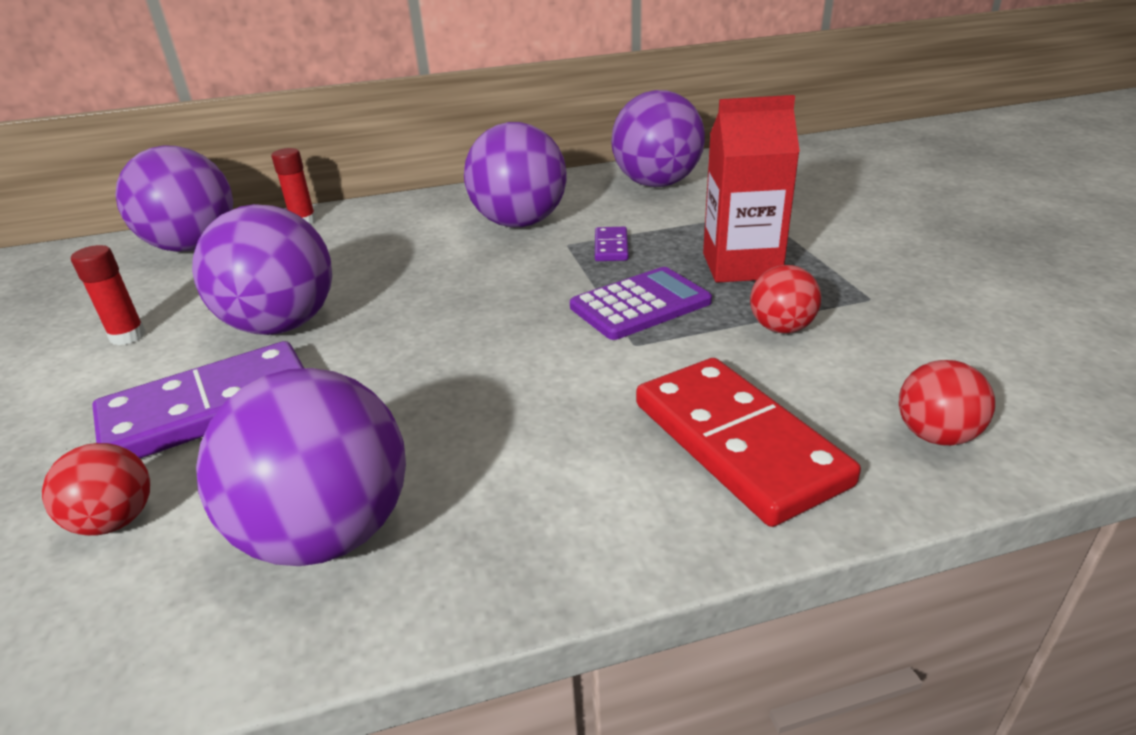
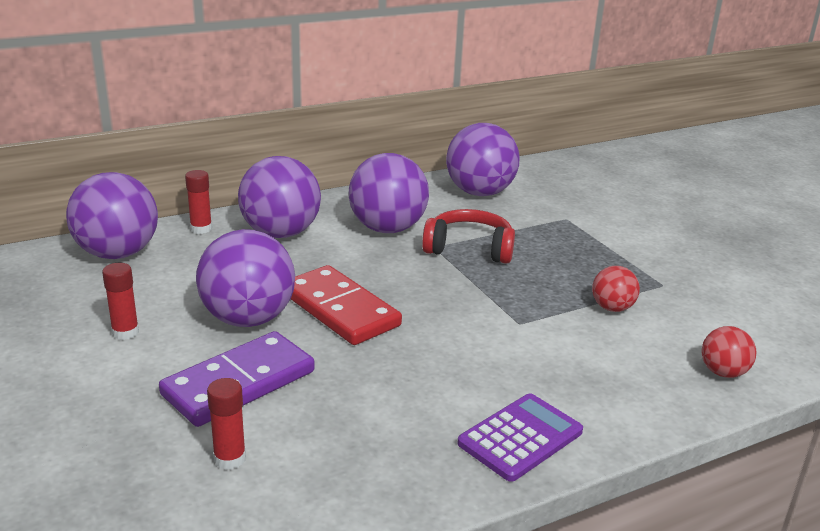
camera: 15 degrees left, 5 degrees down
red ball [42,443,150,536] -> red glue stick [207,378,246,470]
purple ball [196,368,406,566] -> purple ball moved to [238,156,321,238]
purple calculator [570,267,712,340] -> purple calculator moved to [457,393,583,482]
purple domino [595,227,629,261] -> red headphones [422,209,515,264]
red domino [636,358,861,527] -> red domino moved to [291,265,402,345]
red carton [703,95,800,283] -> none

